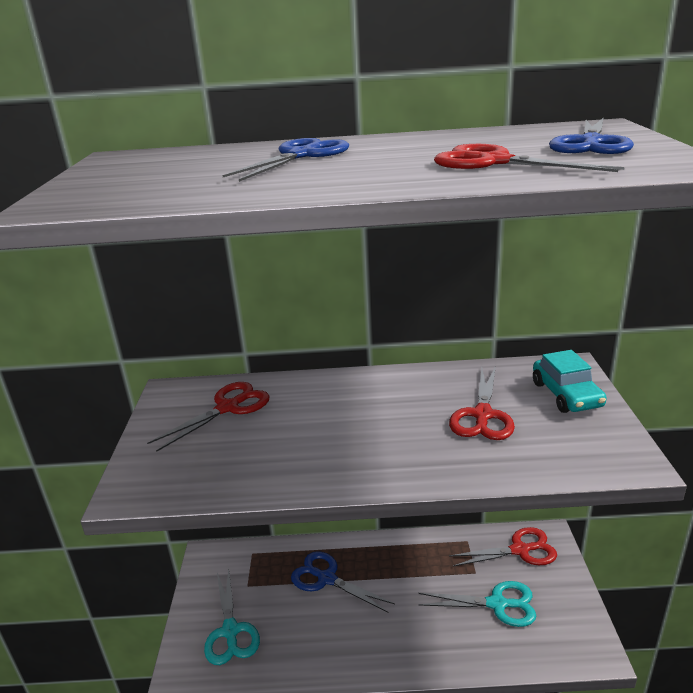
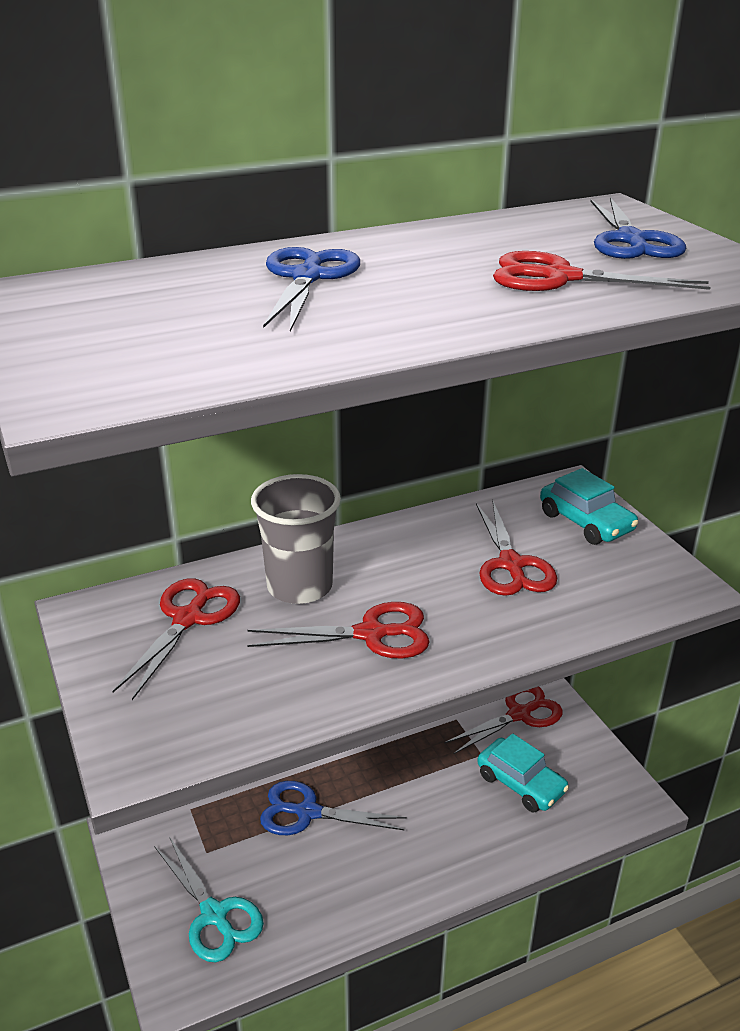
camera: 25 degrees left, 5 degrees up
turquoise scissors [418,581,536,627] -> turquoise car [477,733,569,812]
none -> red scissors [247,602,430,658]
none -> grey cup [251,474,341,604]

